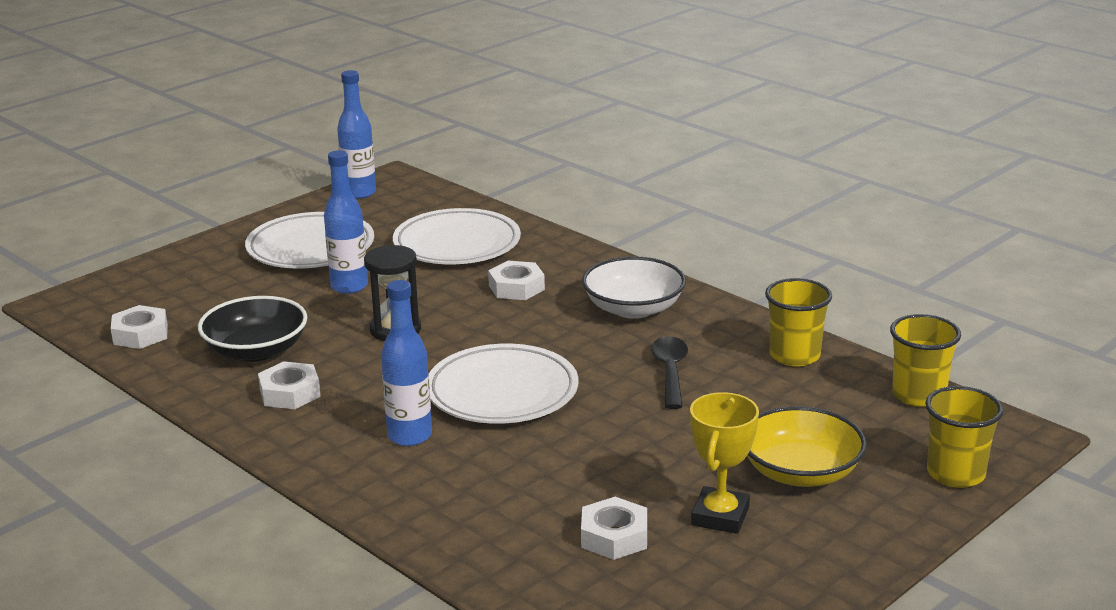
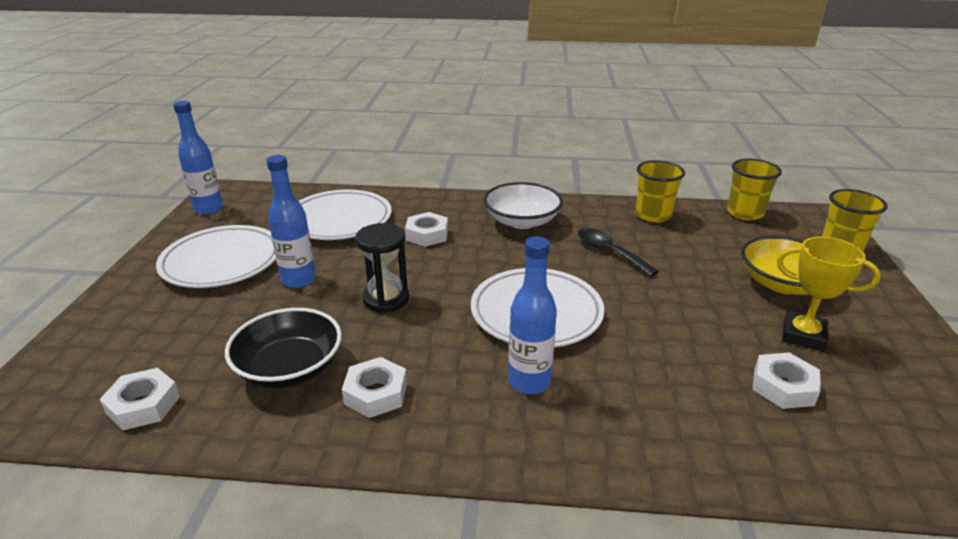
camera: 40 degrees left, 5 degrees up
yellow trophy [690,392,759,534] -> yellow trophy turned 45 degrees counterclockwise [777,236,881,352]

